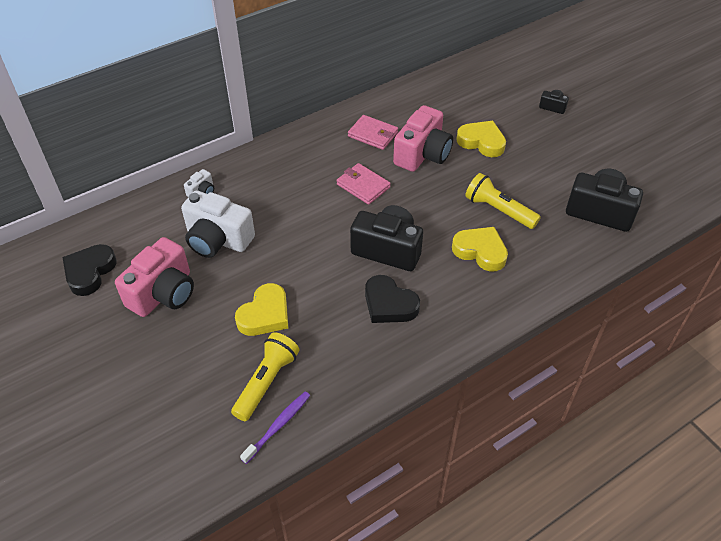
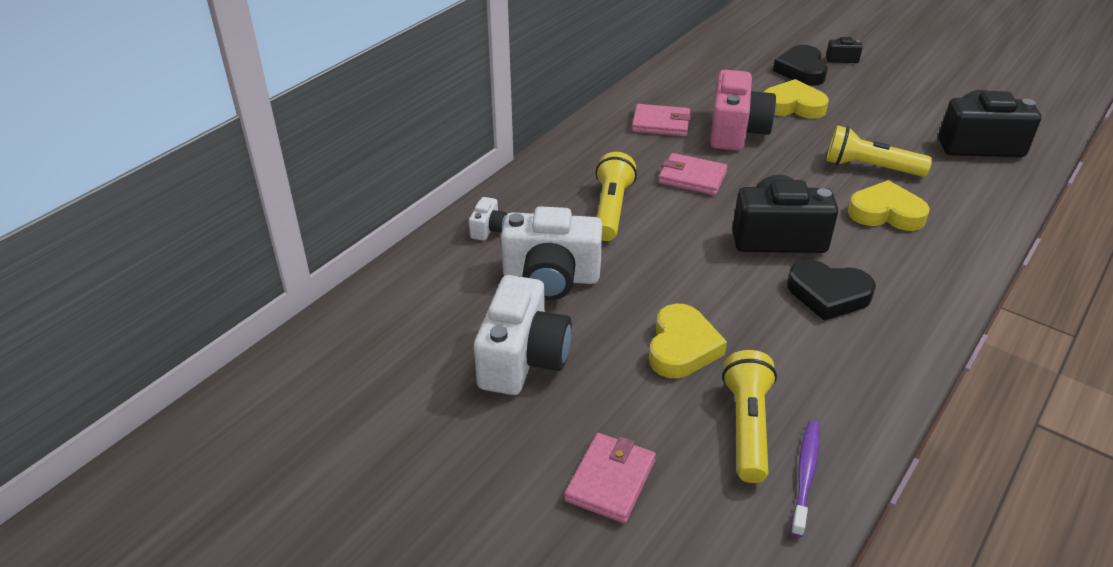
camera: 20 degrees left, 10 degrees down
black heart [63,244,117,296] -> black heart moved to [773,45,828,86]
pink camera [115,237,194,317] -> white camera [474,275,572,395]
none -> pink wallet [564,433,656,523]
none -> yellow flashlight [596,152,637,241]

